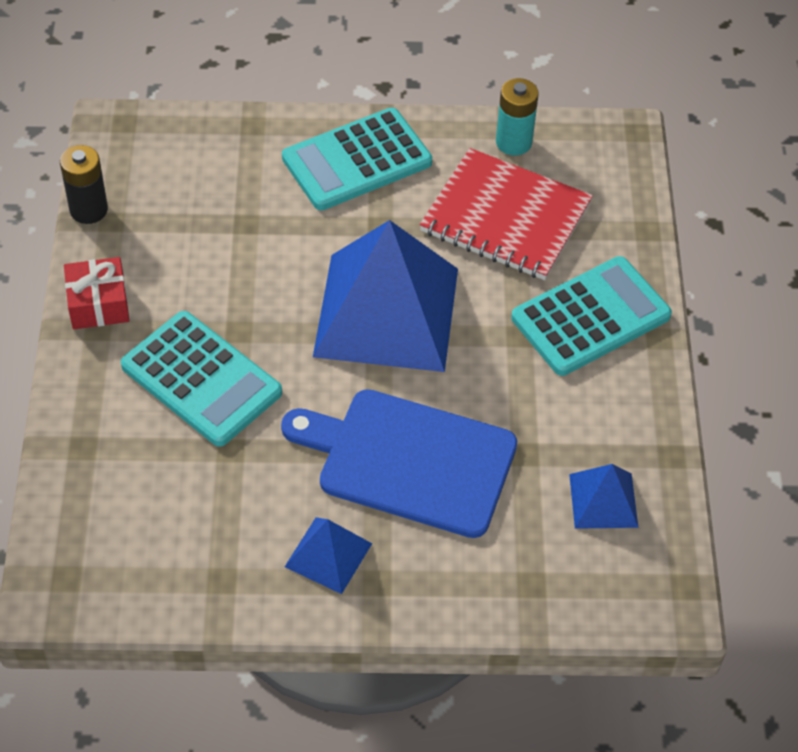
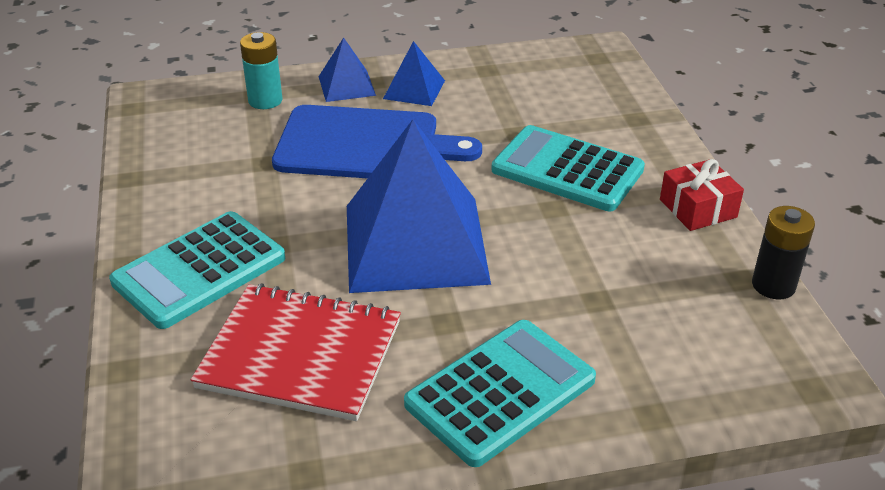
camera: 170 degrees right, 15 degrees down
turquoise battery [496,78,539,156] -> turquoise battery moved to [240,32,283,109]
blue pyramid [569,464,638,529] -> blue pyramid moved to [319,37,376,102]

